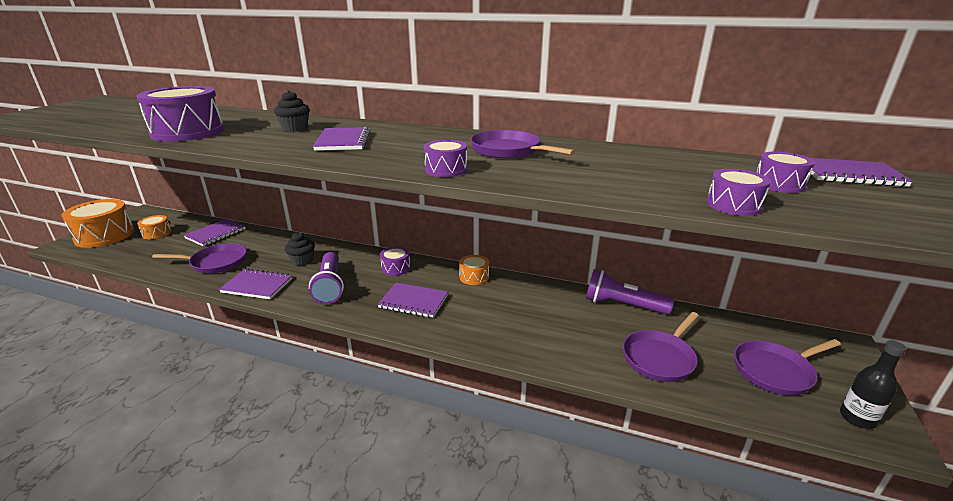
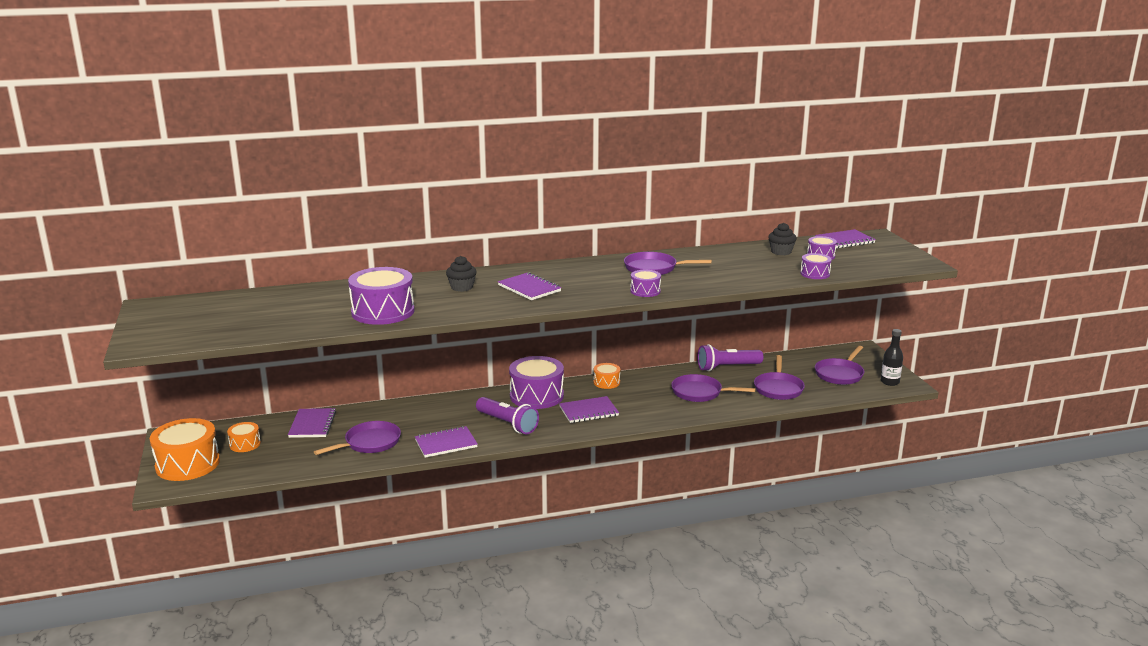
camera: 35 degrees left, 5 degrees down
black cupcake [285,232,315,266] -> black cupcake moved to [768,223,797,255]
purple drum [380,247,410,276] -> purple drum [509,356,564,409], size x1.97
none -> purple pan [671,374,755,402]

